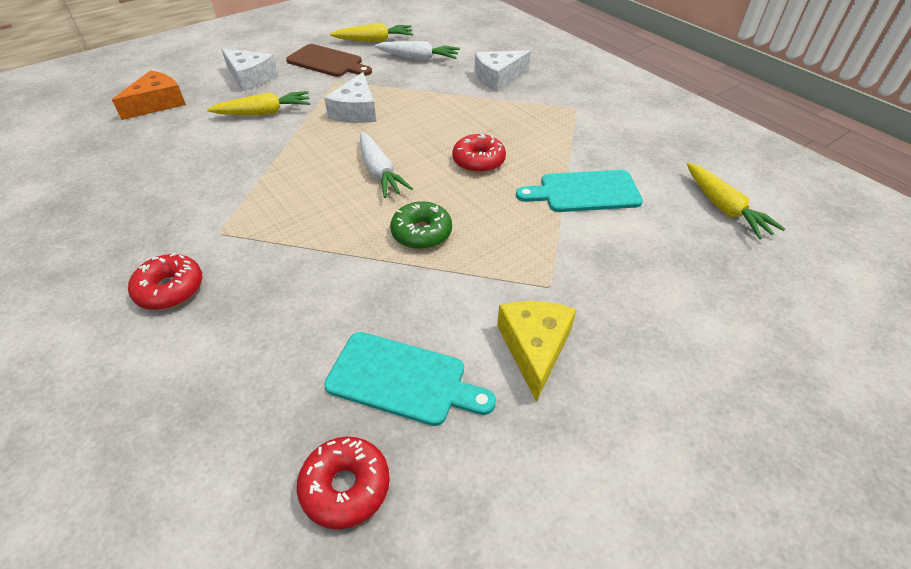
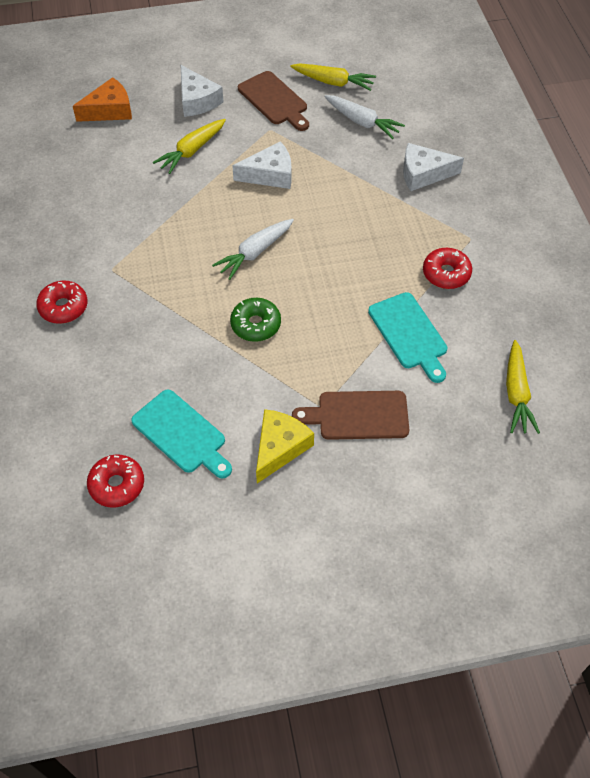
camera: 25 degrees right, 10 degrees up
yellow carrot [207,91,310,115] -> yellow carrot turned 120 degrees clockwise [153,119,226,174]
white cheese [324,72,376,123] -> white cheese turned 135 degrees counterclockwise [232,141,292,189]
white carrot [360,132,413,198] -> white carrot turned 45 degrees clockwise [212,219,294,280]
red donut [452,134,506,173] -> red donut moved to [423,248,472,289]
turquoise cutting board [516,170,643,212] -> turquoise cutting board turned 135 degrees counterclockwise [368,292,447,383]
none -> brown cutting board [292,391,409,440]

